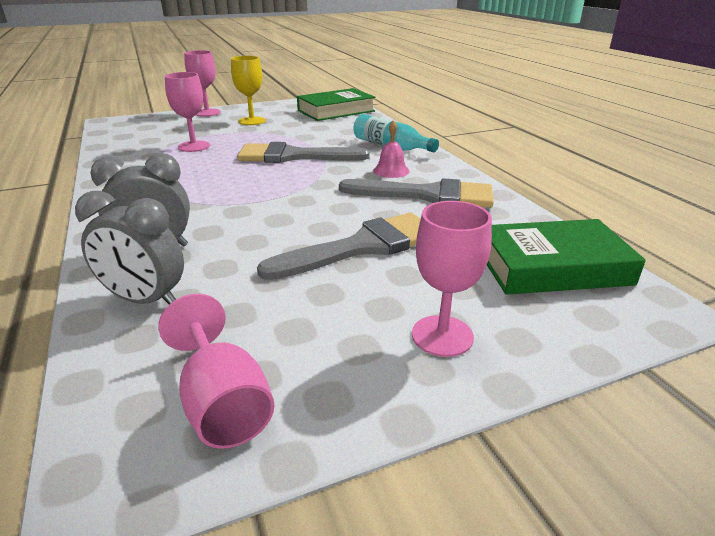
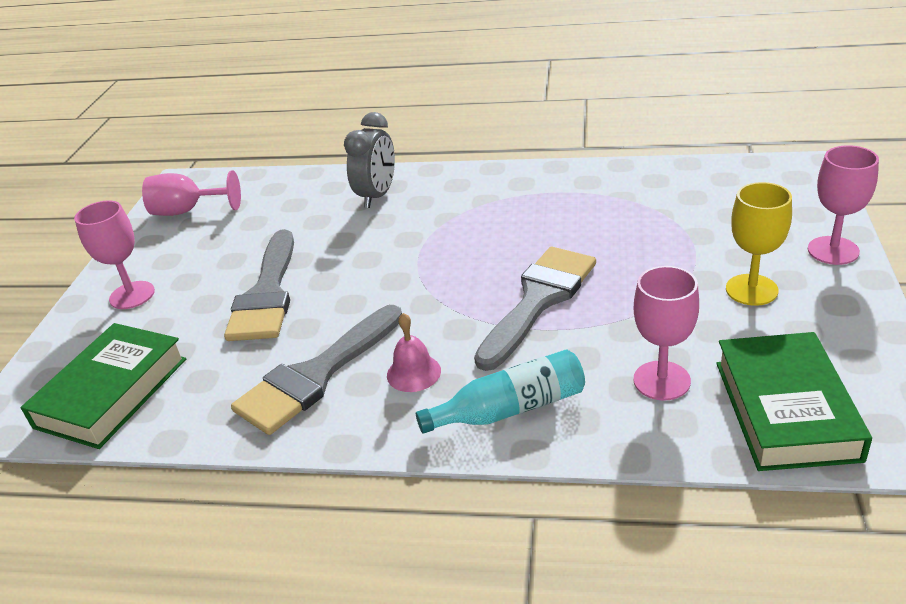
camera: 125 degrees right, 5 degrees up
grey clock [75,191,184,304] -> none
pink goblet [165,72,210,152] -> pink goblet moved to [633,266,699,401]

